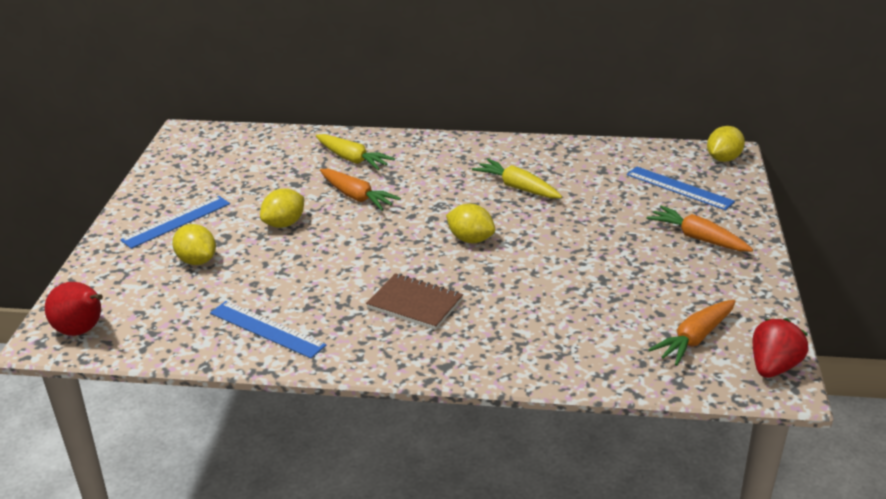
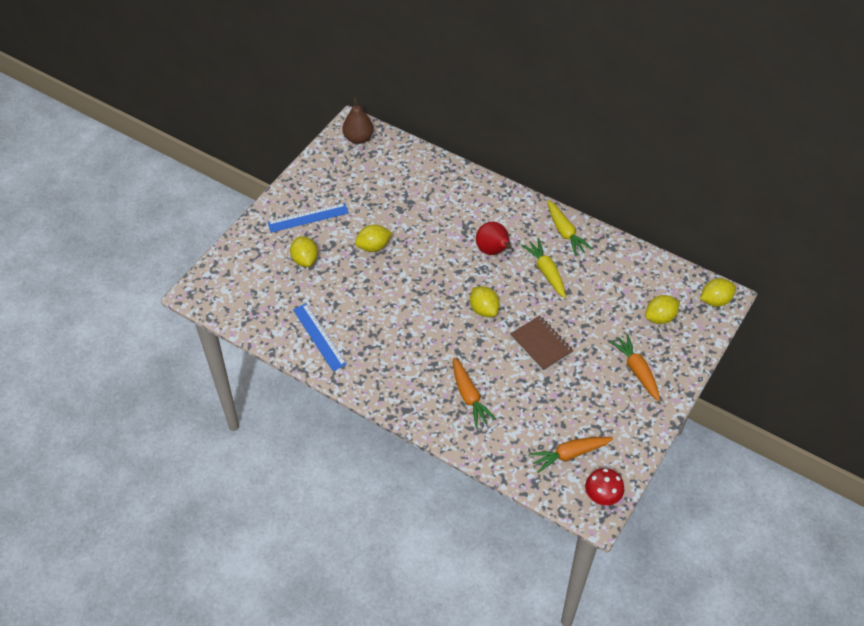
camera: 25 degrees right, 20 degrees up
red pear [45,282,103,336] -> red pear moved to [476,221,512,255]
yellow carrot [316,134,395,170] -> yellow carrot moved to [547,200,593,256]
orange carrot [320,169,401,211] -> orange carrot moved to [453,357,496,427]
brown notebook [366,273,463,330] -> brown notebook moved to [510,316,573,372]
blue ruler [627,166,735,210] -> yellow lemon [645,295,680,324]
red strawberry [753,318,808,378] -> red mushroom [585,468,624,505]
none -> brown pear [342,98,374,144]

